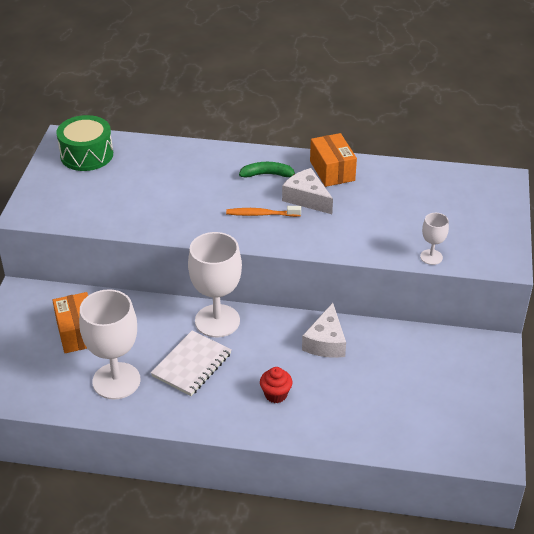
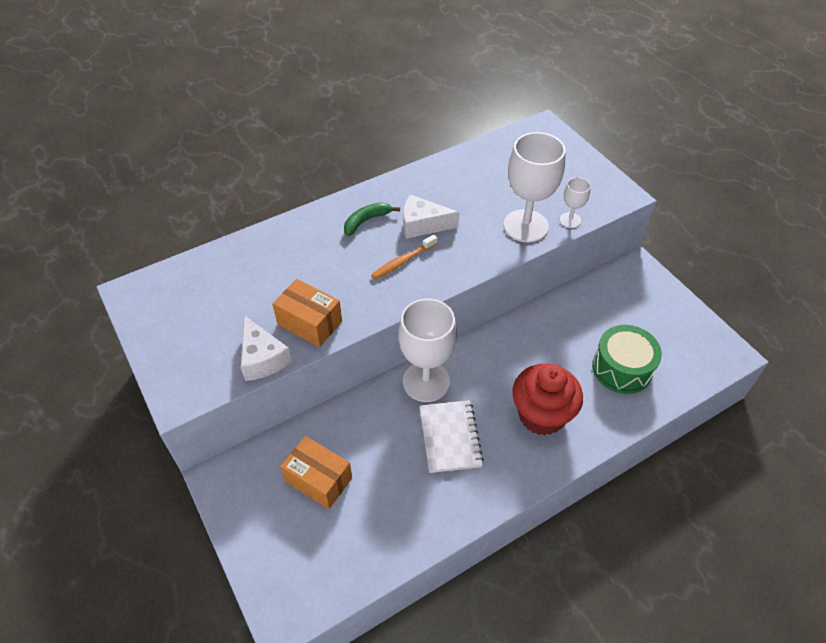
camera: 40 degrees left, 10 degrees up
green drum [56,115,113,171] -> green drum moved to [592,325,662,394]
white goblet [79,289,141,400] -> white goblet moved to [504,132,566,242]
red cupcake [260,367,293,403] -> red cupcake [512,364,583,436], size x2.05
white cheese [302,303,346,358] -> white cheese moved to [241,315,292,381]
orange box [310,133,357,187] -> orange box moved to [272,279,342,347]

